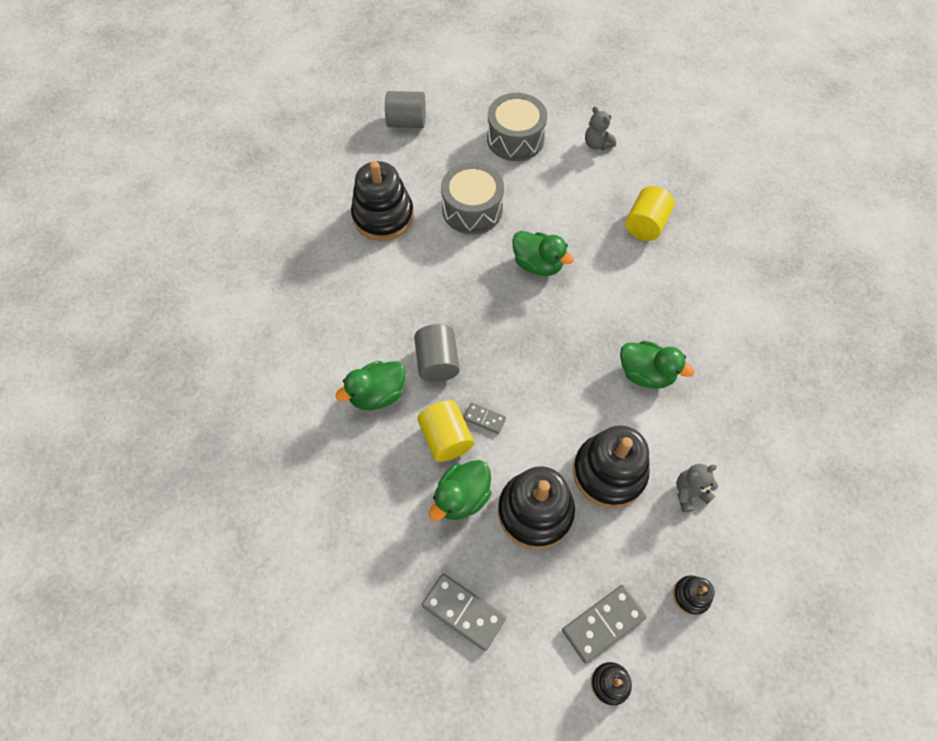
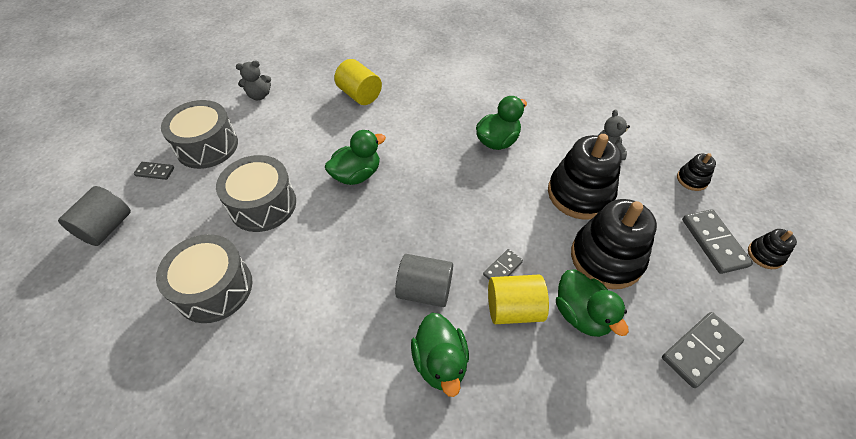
camera: 70 degrees left, 10 degrees down
black stacking toy [351,161,414,241] -> grey drum [156,234,252,323]
none -> grey domino [134,162,174,180]

